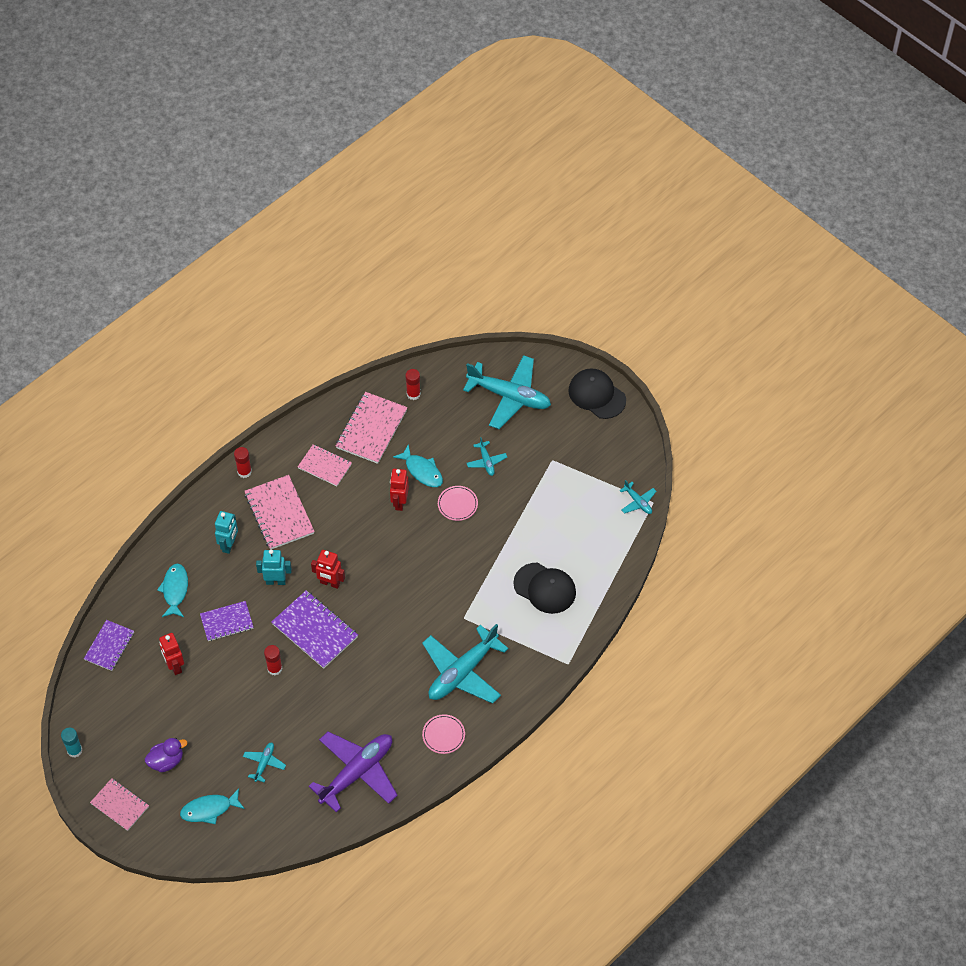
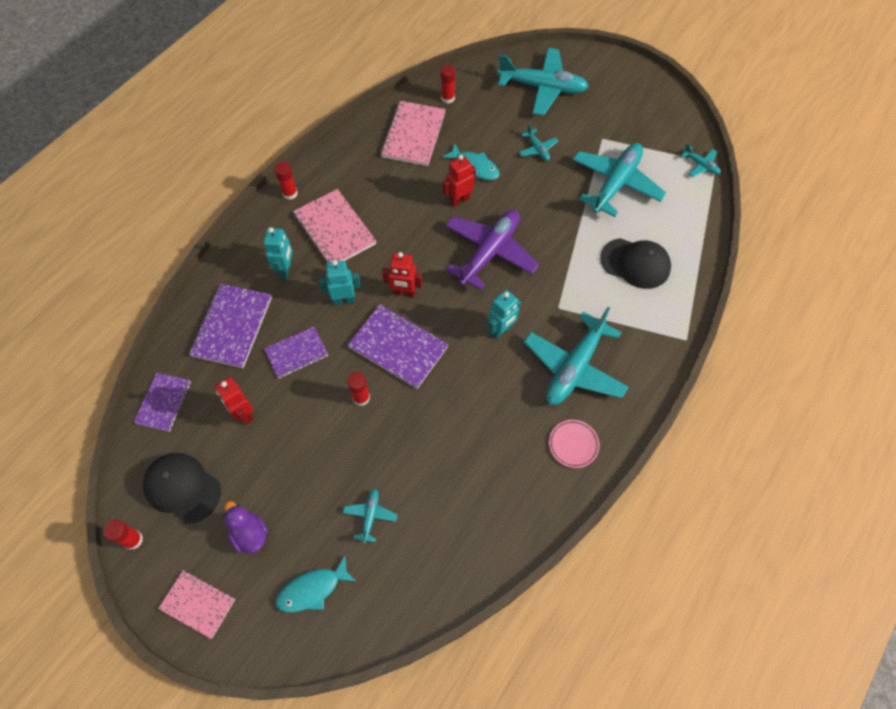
camera: 10 degrees left, 5 degrees up
turquoise glue stick [61,727,82,757] -> red glue stick [103,519,143,550]
purple duck [145,738,187,773] -> purple duck turned 90 degrees counterclockwise [224,501,268,553]
turquoise fish [157,563,188,617] -> purple notebook [189,284,272,368]
pink notebook [298,444,352,486] -> none
purple plane [309,731,398,813] -> purple plane moved to [445,210,539,290]
red robot [390,469,409,511] -> red robot turned 60 degrees clockwise [443,155,476,207]
pink plate [438,486,478,521] -> none
black cap [568,368,626,419] -> black cap moved to [143,453,221,524]
none -> turquoise robot [488,290,521,339]
none -> turquoise plane [573,143,666,217]

